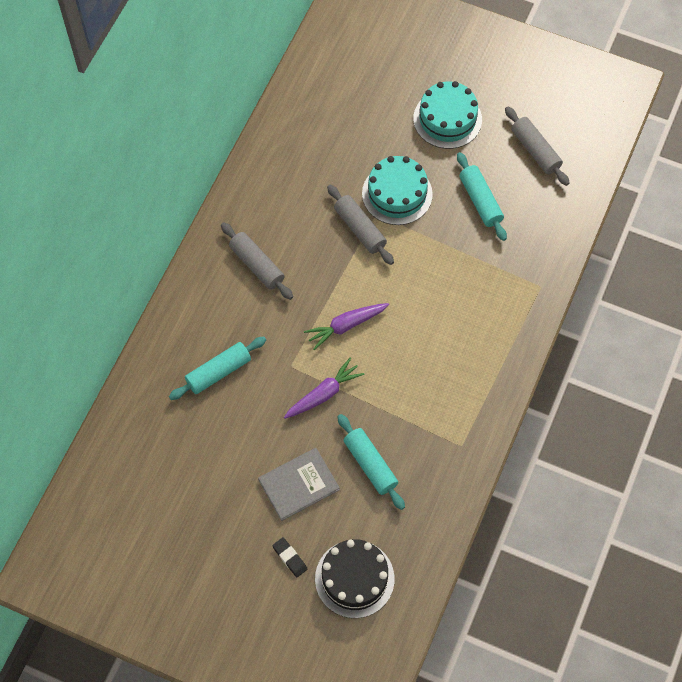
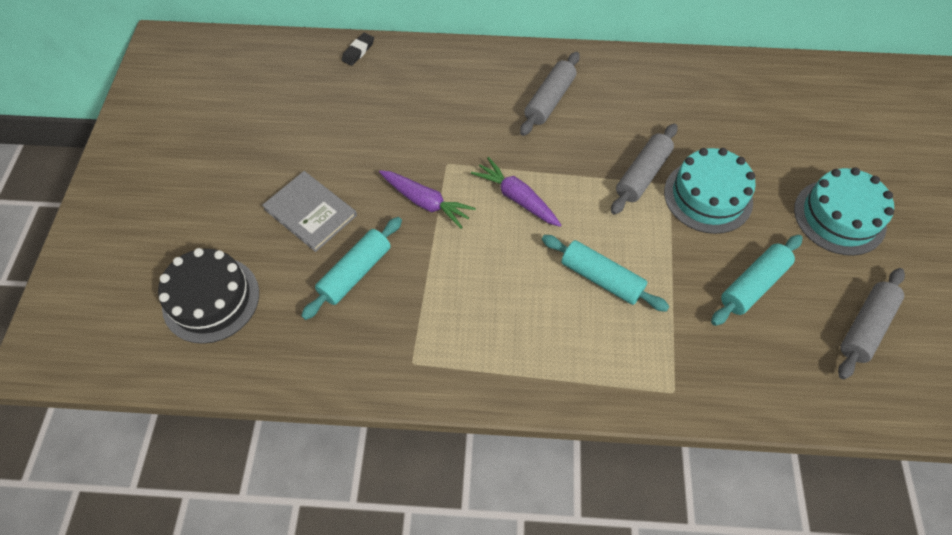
camera: 70 degrees right, 5 degrees down
turquoise rolling pin [169,337,266,400] -> turquoise rolling pin moved to [542,235,669,312]
black eraser [272,537,307,577] -> black eraser moved to [342,33,374,66]

